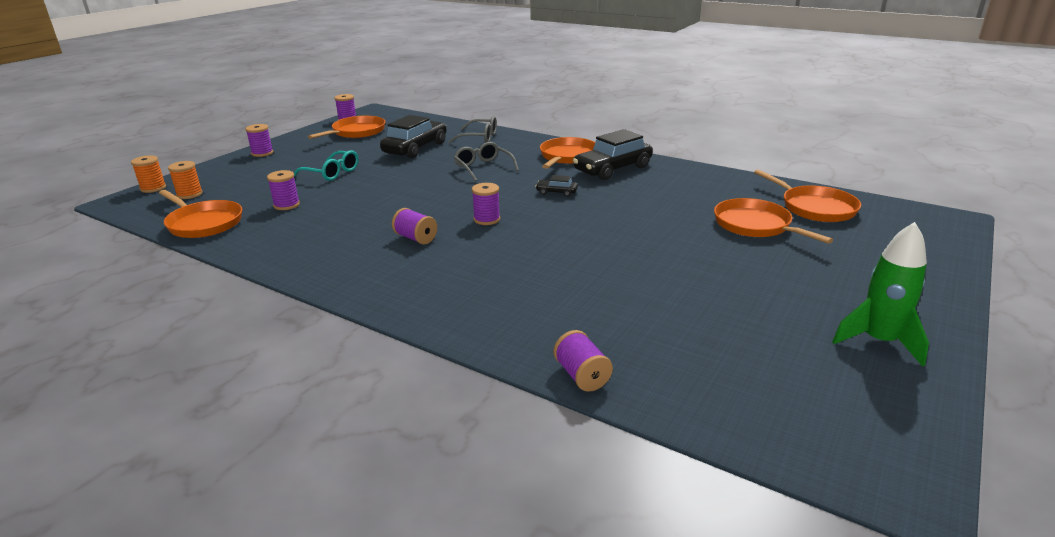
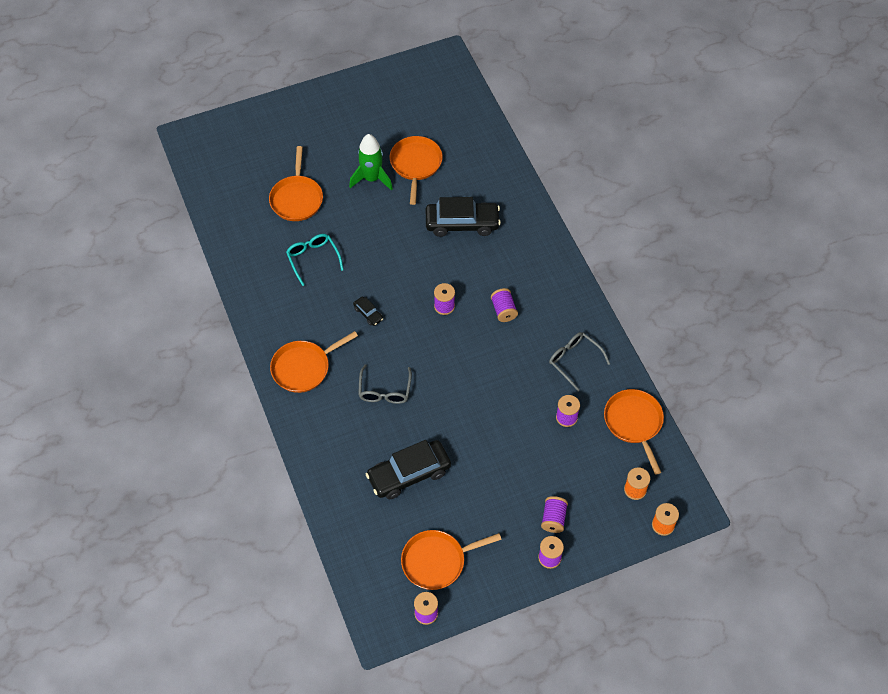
camera: 145 degrees left, 30 degrees up
turquoise glasses [294,150,359,181] -> turquoise glasses moved to [286,234,344,286]
grey glasses [449,116,497,143] -> grey glasses moved to [549,332,610,392]
purple spool [554,330,613,392] -> purple spool moved to [541,496,568,533]
black car [573,129,653,180] -> black car moved to [426,197,501,237]
orange pan [754,170,861,222] -> orange pan moved to [390,136,443,205]
green rocket [832,222,929,367] -> green rocket moved to [349,134,393,191]

